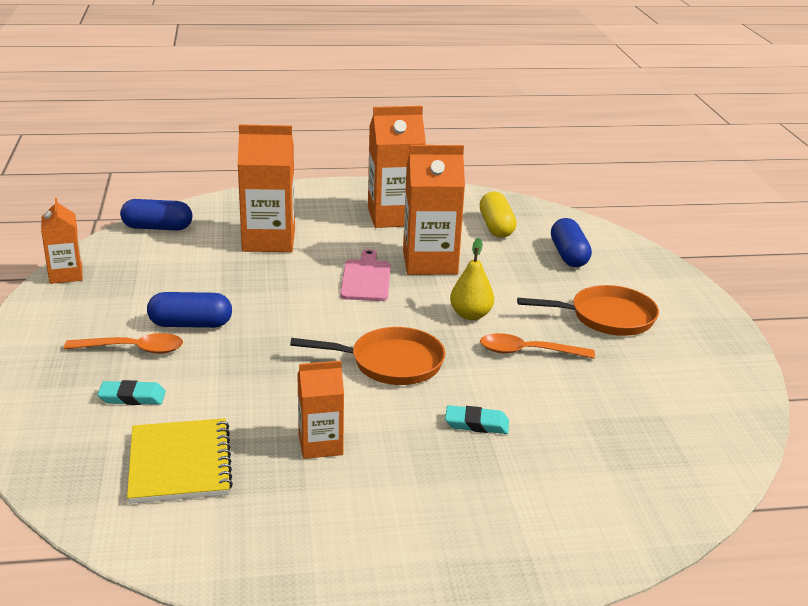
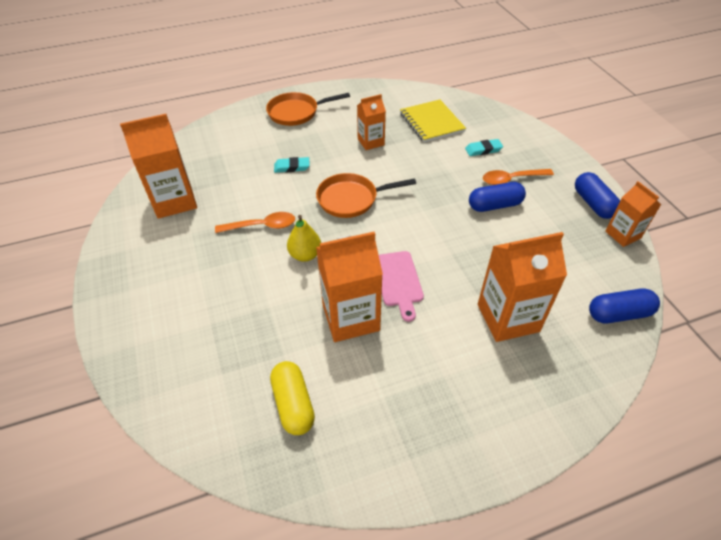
camera: 170 degrees right, 20 degrees up
orange carton [368,106,426,228] -> orange carton moved to [120,114,197,219]
orange pan [517,285,659,336] -> orange pan moved to [266,92,350,126]
blue capsule [551,218,592,267] -> blue capsule moved to [575,172,620,219]

